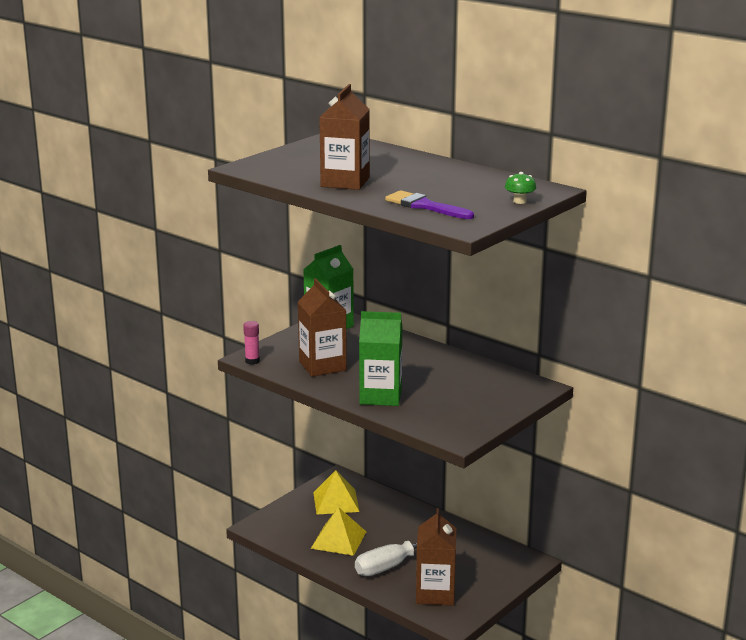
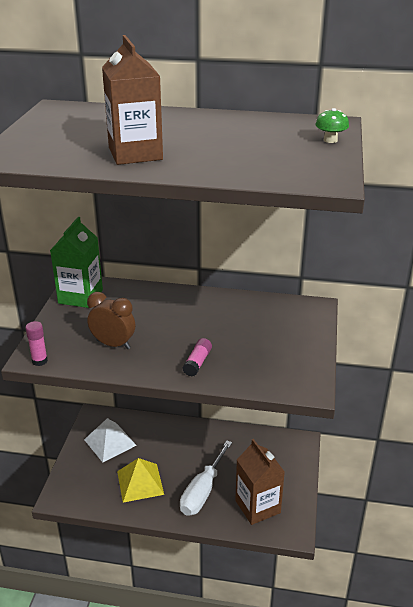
camera: 30 degrees left, 10 degrees up
brown carton [298,278,347,377] -> brown clock [87,292,135,349]
yellow pyramid [313,470,360,514] -> white pyramid [84,418,137,462]
green carton [359,311,402,406] -> pink glue stick [182,338,212,377]
purple brush [385,190,474,219] -> none

